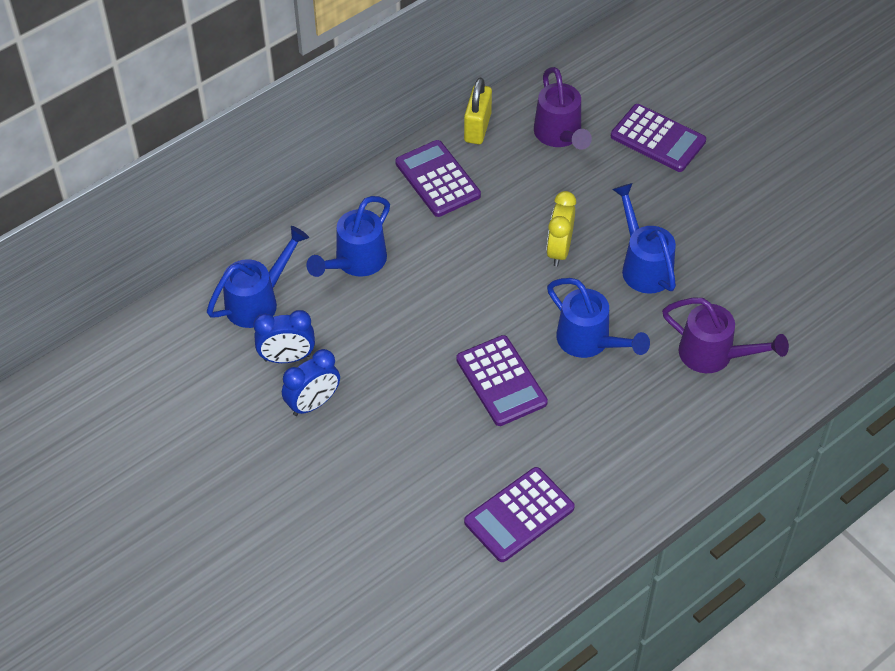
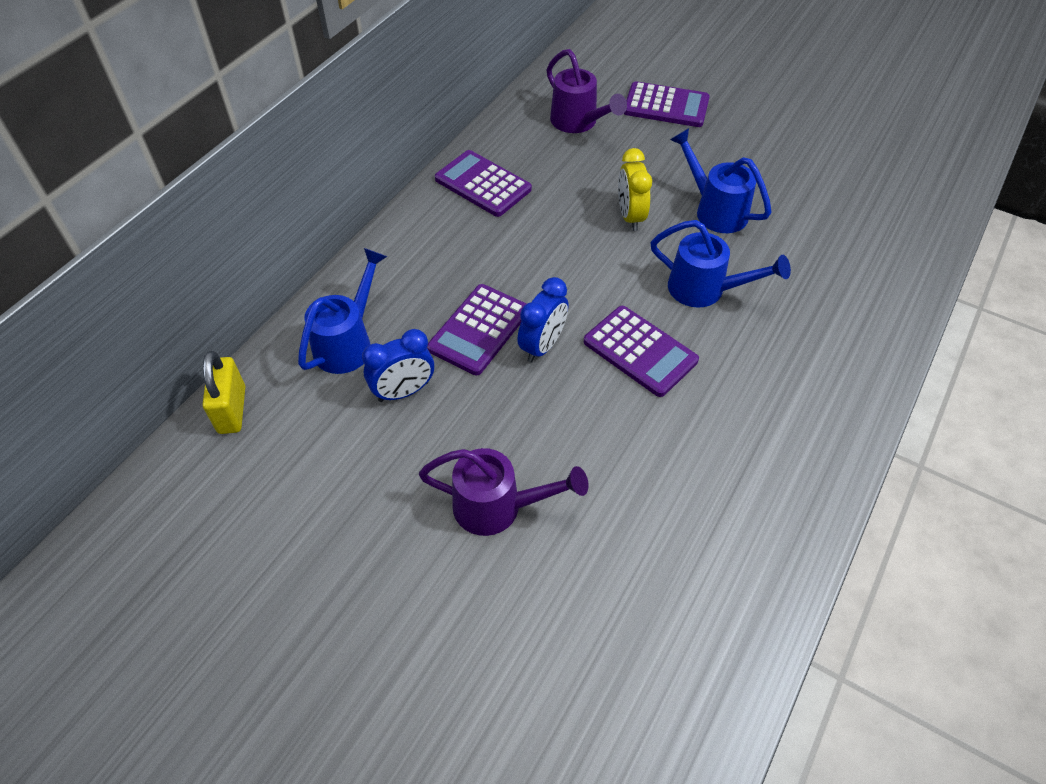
camera: 20 degrees left, 0 degrees up
blue clock [282,349,340,416] -> blue clock moved to [517,277,568,362]
blue watering can [306,196,390,277] -> none
yellow padlock [464,78,492,144] -> yellow padlock moved to [203,351,245,434]
purple calculator [464,467,575,562] -> purple calculator moved to [427,284,526,375]
purple watering can [662,298,789,373] -> purple watering can moved to [419,448,589,536]

